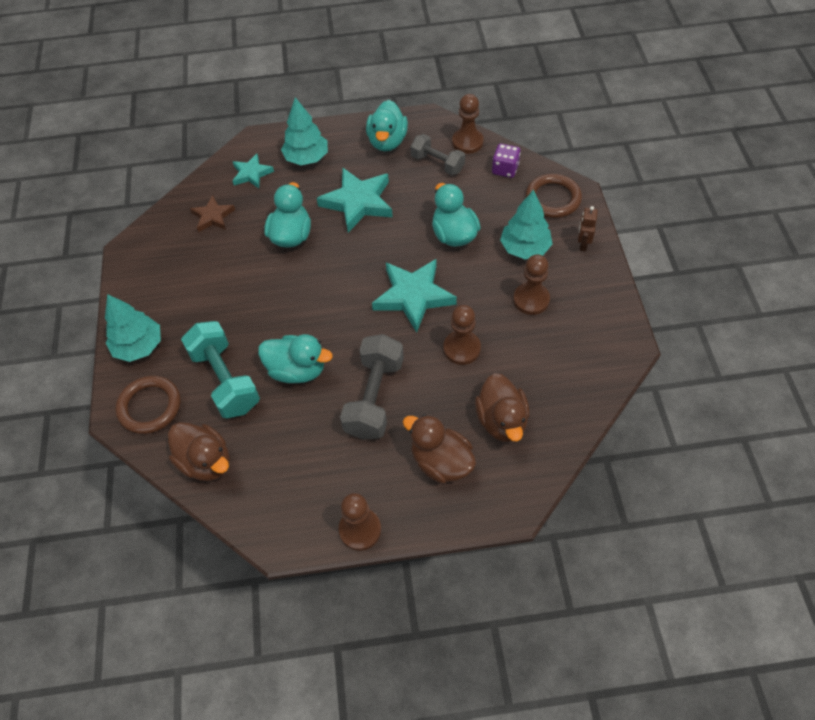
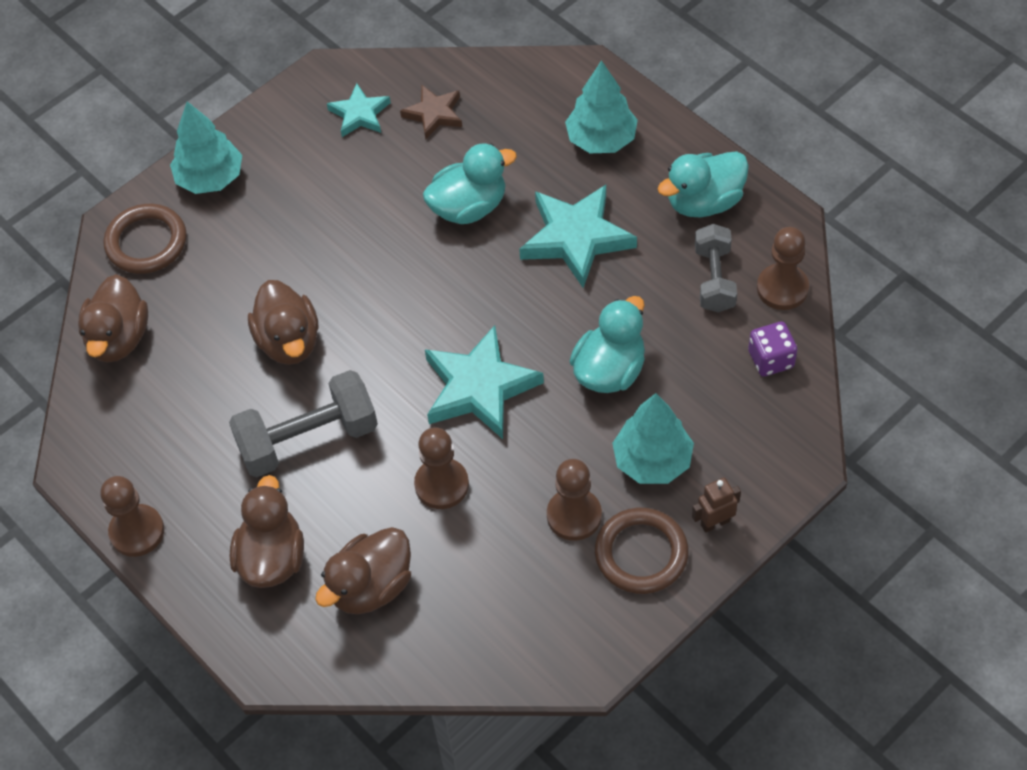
camera: 55 degrees right, 0 degrees up
turquoise dumbbell [181,321,260,418] -> none
turquoise star [232,154,274,189] -> turquoise star moved to [327,83,391,137]
turquoise duck [258,334,333,383] -> brown duck [248,280,319,365]
brown ring [526,174,582,218] -> brown ring moved to [595,508,689,594]

